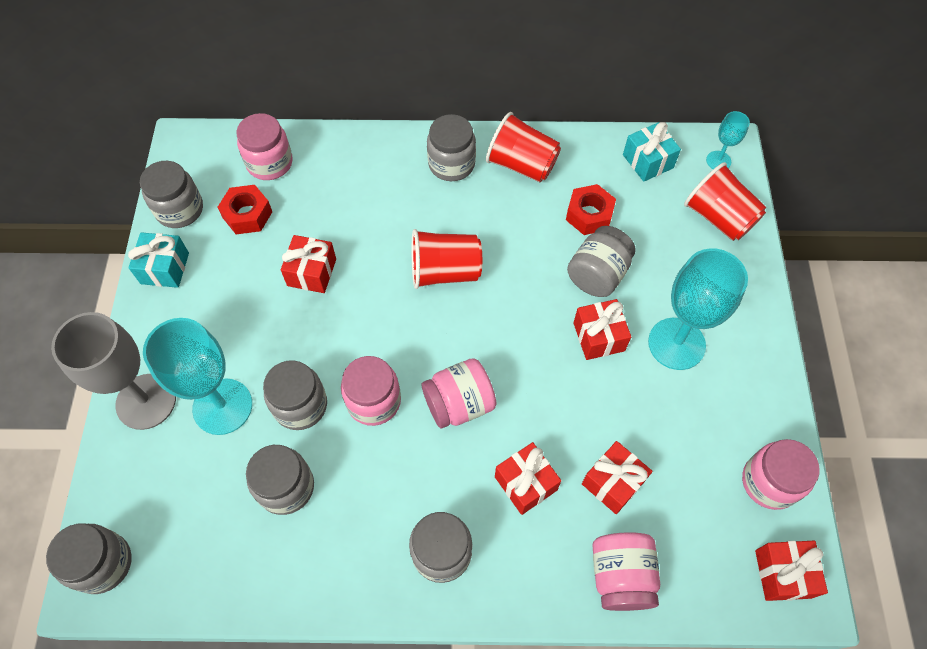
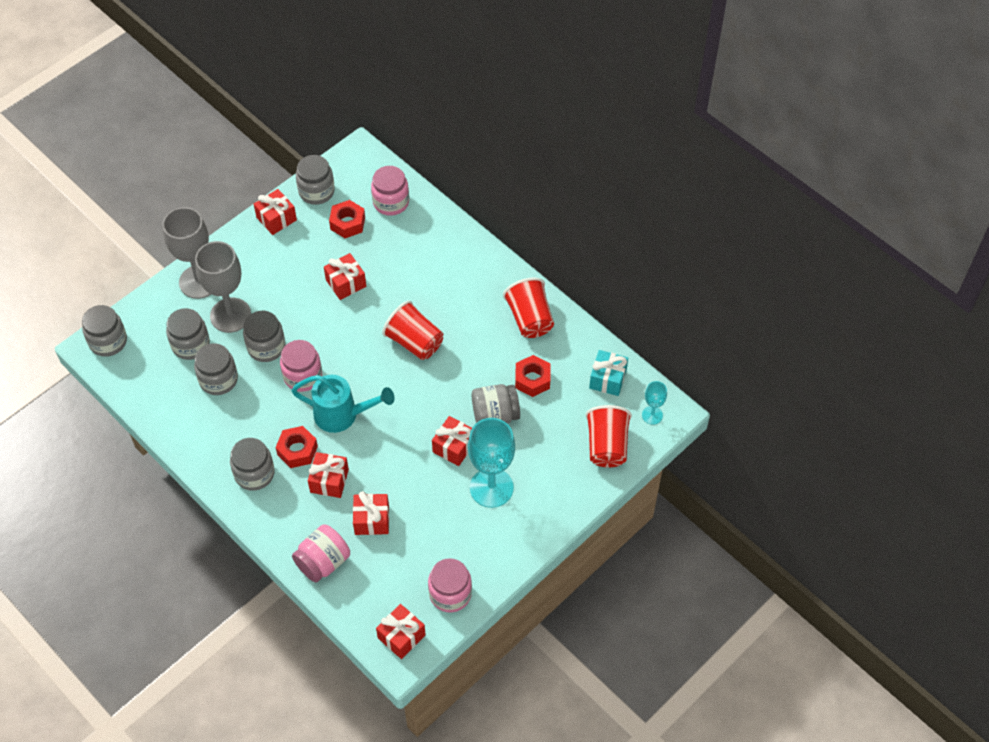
camera: 45 degrees right, 5 degrees down
turquoise gift [128,232,189,288] -> red gift [254,189,297,235]
turquoise goblet [143,318,252,435] -> grey goblet [195,241,251,333]
pink jar [422,358,496,429] -> turquoise watering can [291,375,394,433]
grey jar [427,114,476,181] -> grey jar moved to [166,308,210,360]
none -> red nut [276,426,318,468]

